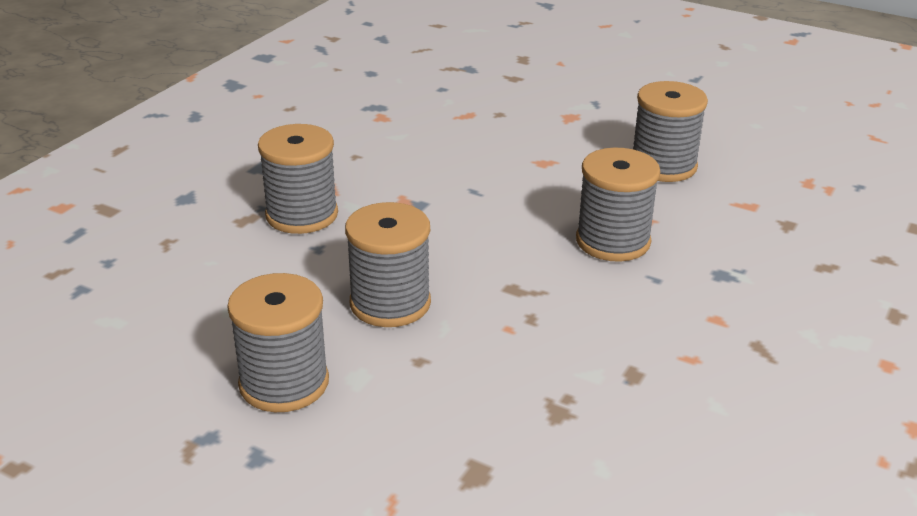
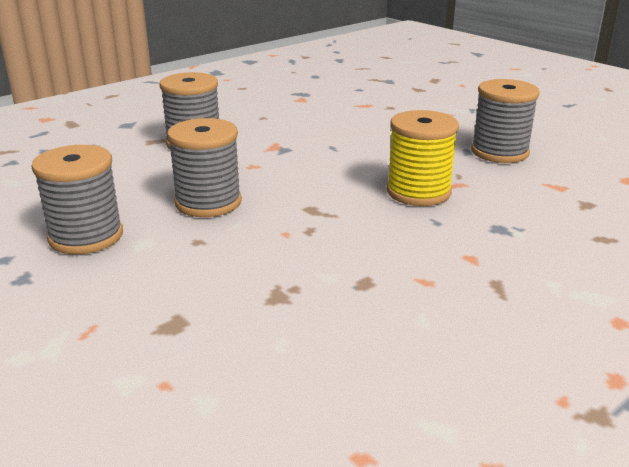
camera: 20 degrees right, 5 degrees down
grey spool [576,148,660,262] -> yellow spool [387,110,459,206]

